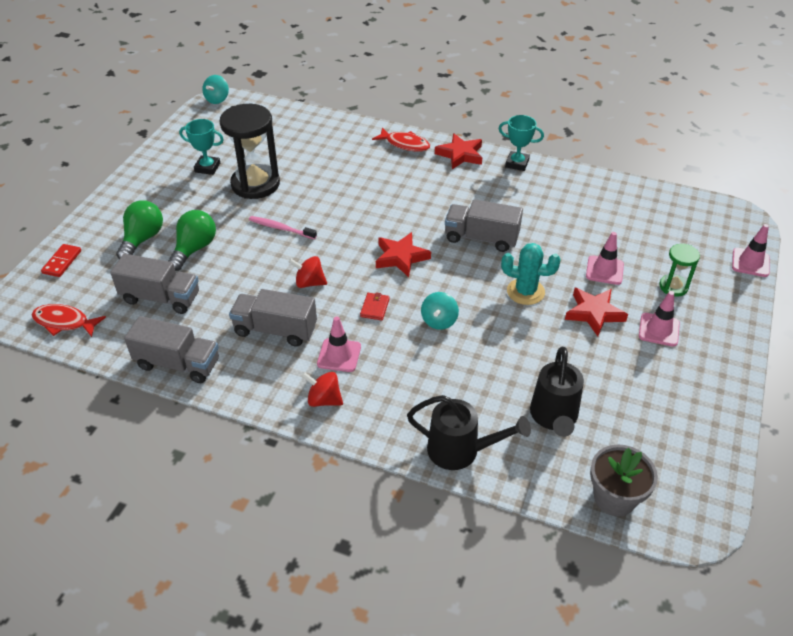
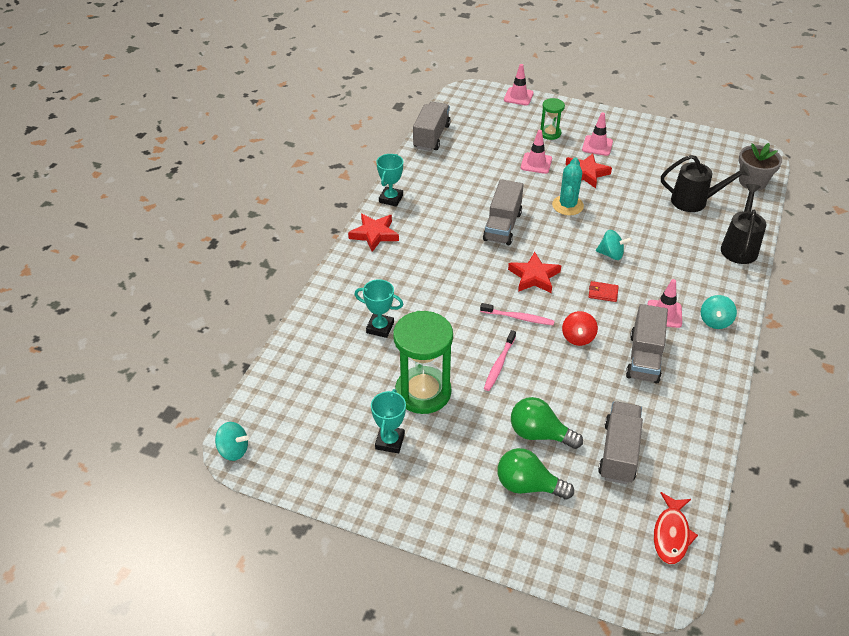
camera: 90 degrees left, 0 degrees up
red domino [41,244,81,277] -> none
grey truck [124,316,219,383] -> grey truck moved to [413,102,451,151]
black hourglass [220,104,280,199] -> green hourglass [393,311,453,414]
red spinning top [302,372,343,407] -> turquoise spinning top [701,295,737,329]
red fish [372,127,430,152] -> none
none -> turquoise trophy [354,279,403,338]
none -> pink toothbrush [480,303,554,325]

